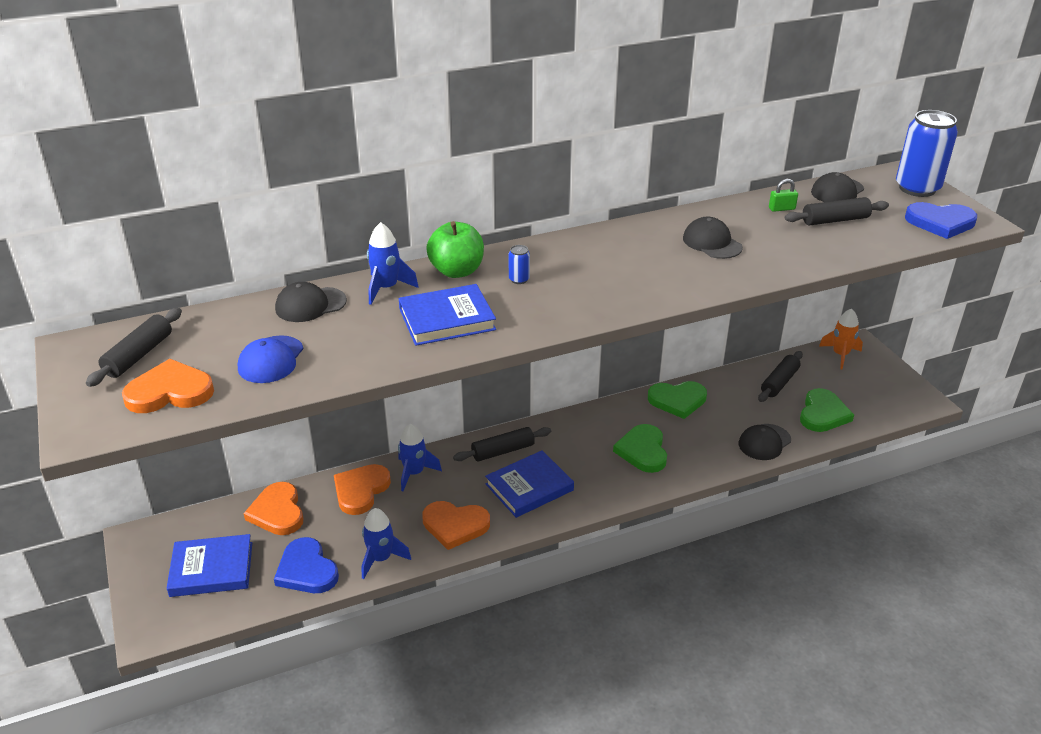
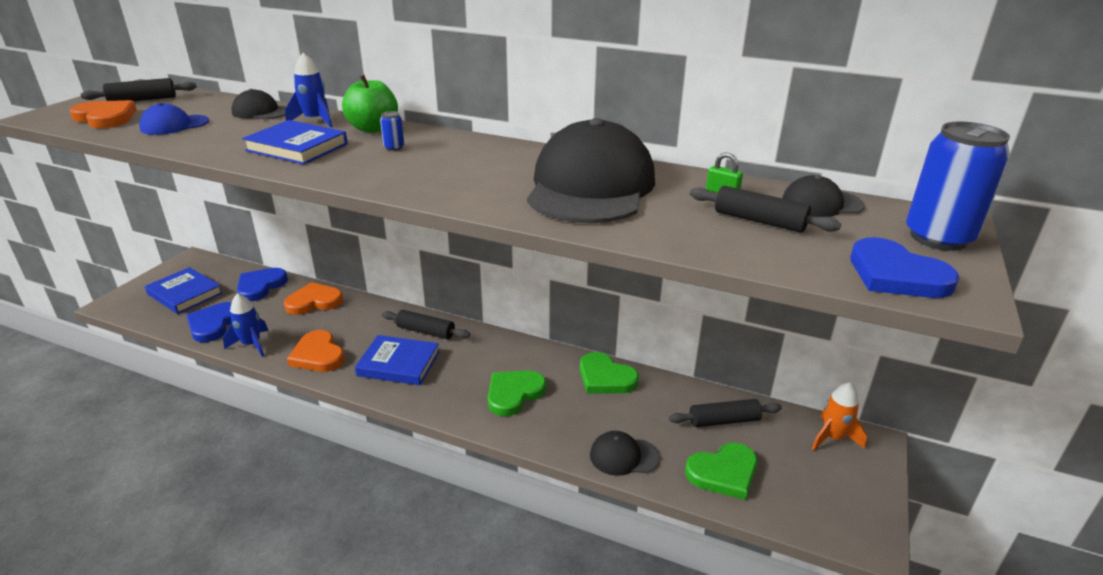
camera: 45 degrees right, 5 degrees down
orange heart [244,482,303,535] -> blue heart [237,268,288,301]
blue rocket [398,424,442,491] -> none
black cap [683,217,743,259] -> black cap [527,118,655,223], size x2.20

